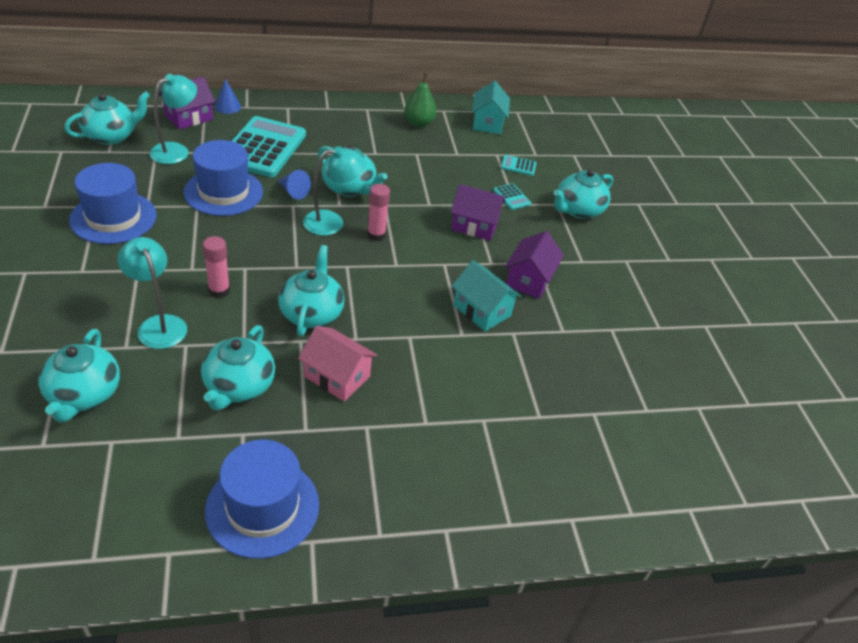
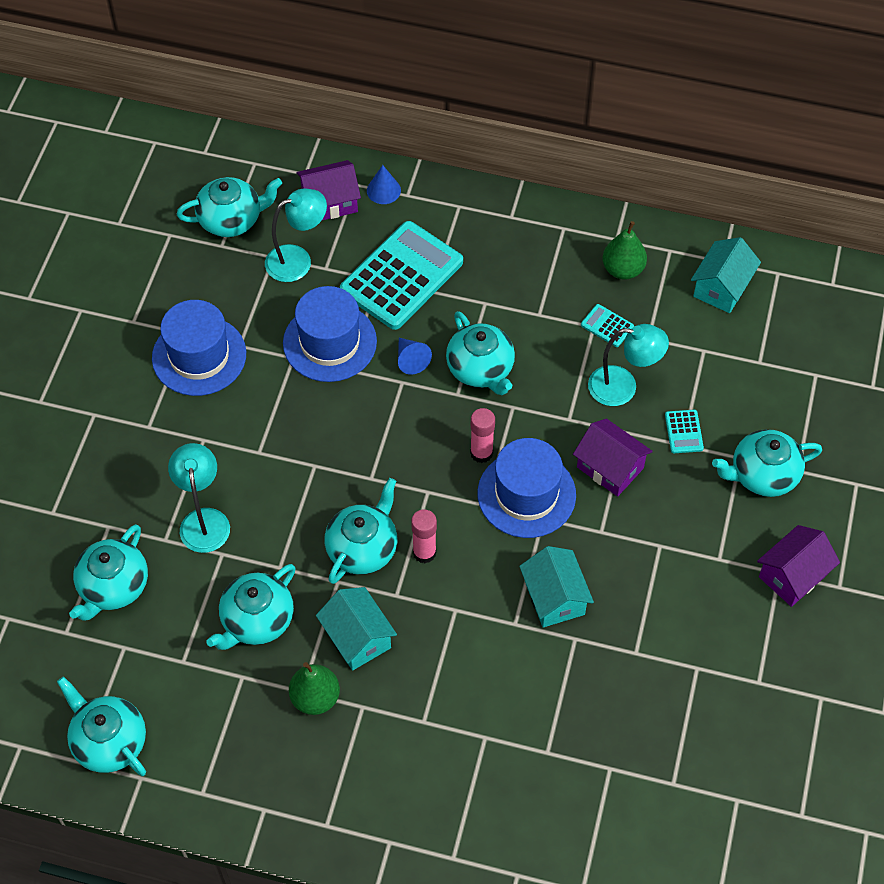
camera: 30 degrees right, 15 degrees up
pink glue stick [203,236,230,298] -> pink glue stick moved to [411,509,437,563]
blue hat [205,440,319,559] -> blue hat moved to [477,438,576,538]
pink house [298,326,378,402] -> turquoise house [316,587,397,671]
turquoise lamp [303,146,366,236] -> turquoise lamp moved to [588,324,669,406]
turquoise calculator [501,155,537,176] -> turquoise calculator moved to [581,304,634,347]
purple house [505,231,564,299] -> purple house moved to [757,525,840,607]
none -> turquoise teapot [57,677,146,776]
none -> green pear [289,662,340,715]

